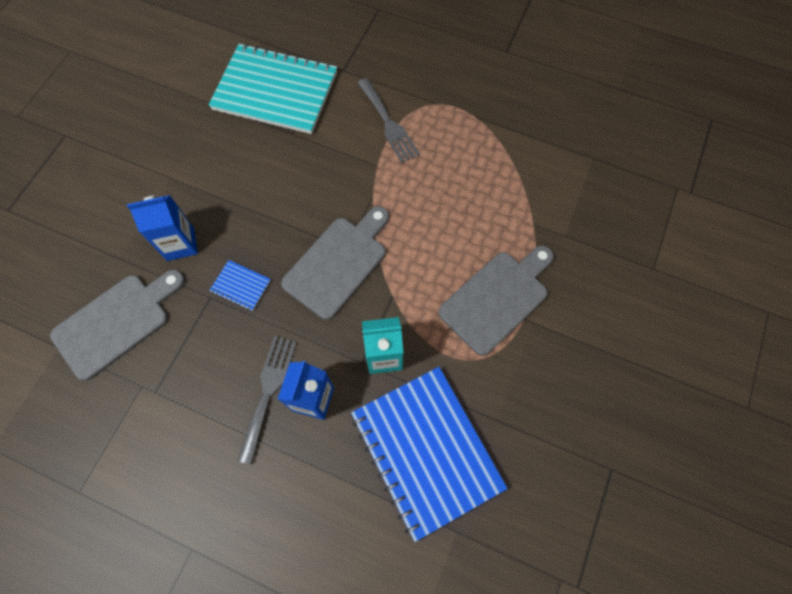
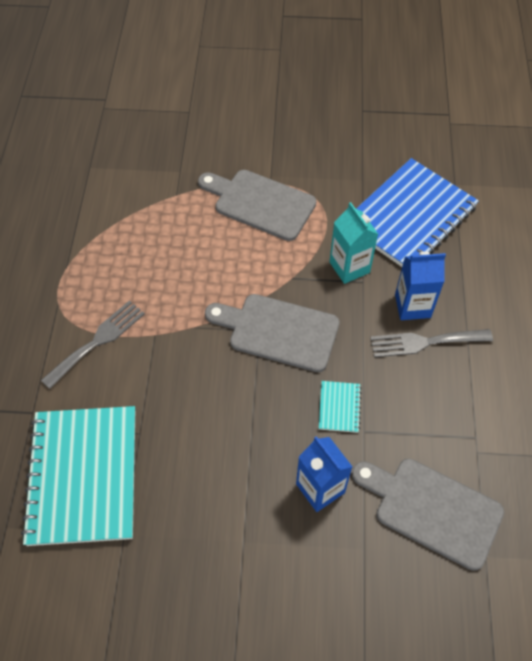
camera: 110 degrees left, 10 degrees down
blue notebook [209,260,271,311] -> turquoise notebook [319,381,362,433]

